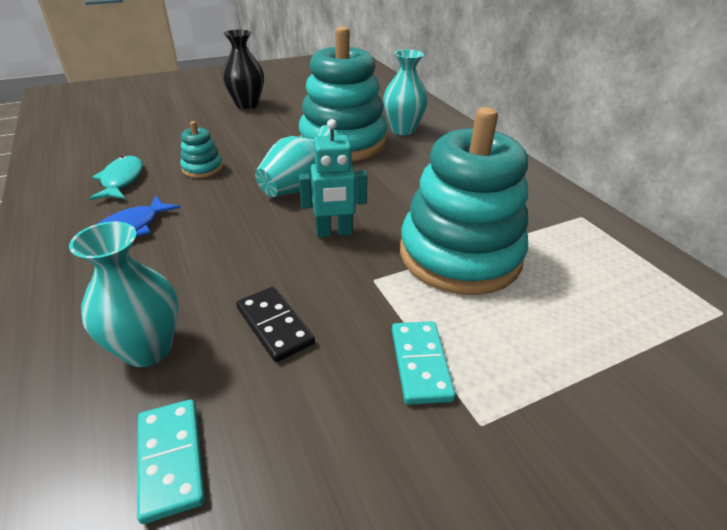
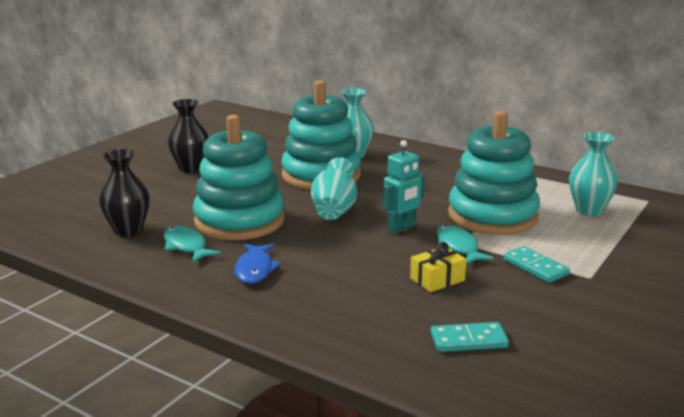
camera: 30 degrees left, 15 degrees down
turquoise vase [69,222,179,367] -> turquoise vase moved to [569,132,618,216]
turquoise domino [137,399,205,524] -> turquoise domino turned 45 degrees counterclockwise [431,322,509,352]
turquoise stacking toy [180,121,223,178] -> turquoise stacking toy [193,115,284,240], size x2.41
black domino [236,287,315,362] -> yellow gift [410,242,466,292]
none -> black vase [99,149,150,237]
none -> turquoise fish [436,225,494,264]

